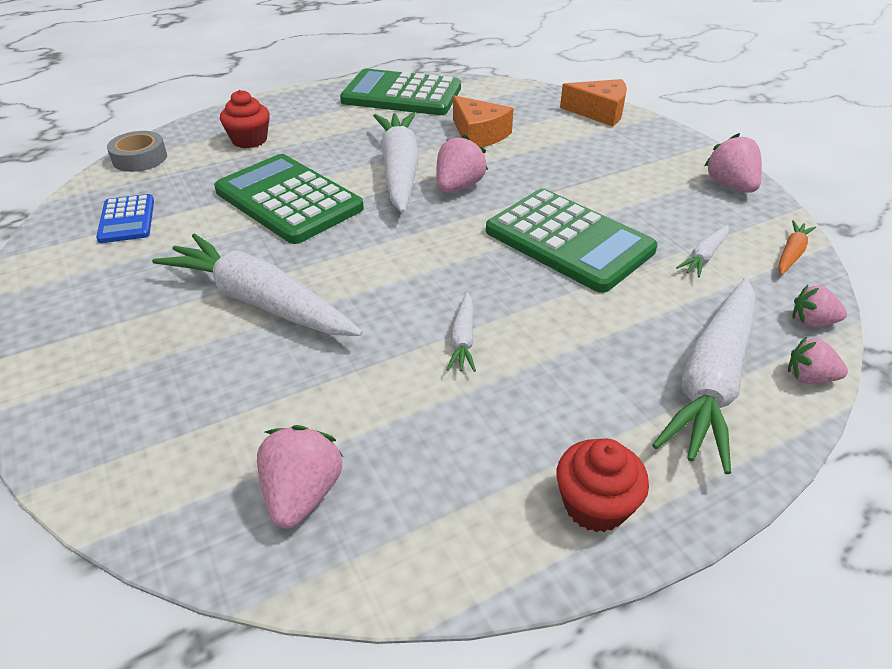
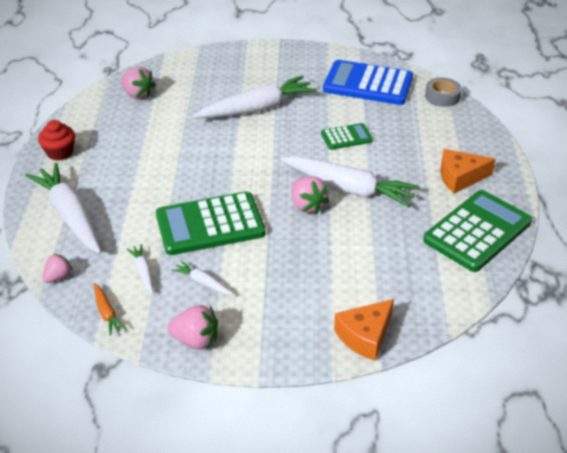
camera: 120 degrees right, 0 degrees up
blue calculator [96,194,154,243] -> blue calculator [323,60,413,105], size x1.94
green calculator [214,154,364,244] -> green calculator [321,123,373,150], size x0.52
red cupcake [220,90,270,148] -> none
white carrot [446,292,476,372] -> white carrot moved to [171,260,233,295]
orange cheese [453,95,514,147] -> orange cheese moved to [440,149,496,193]
pink strawberry [788,337,848,384] -> none

